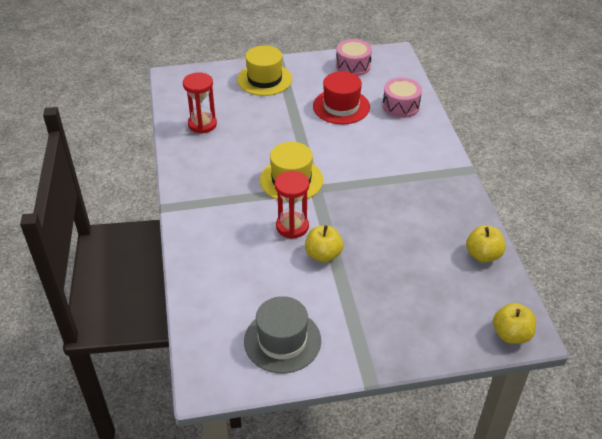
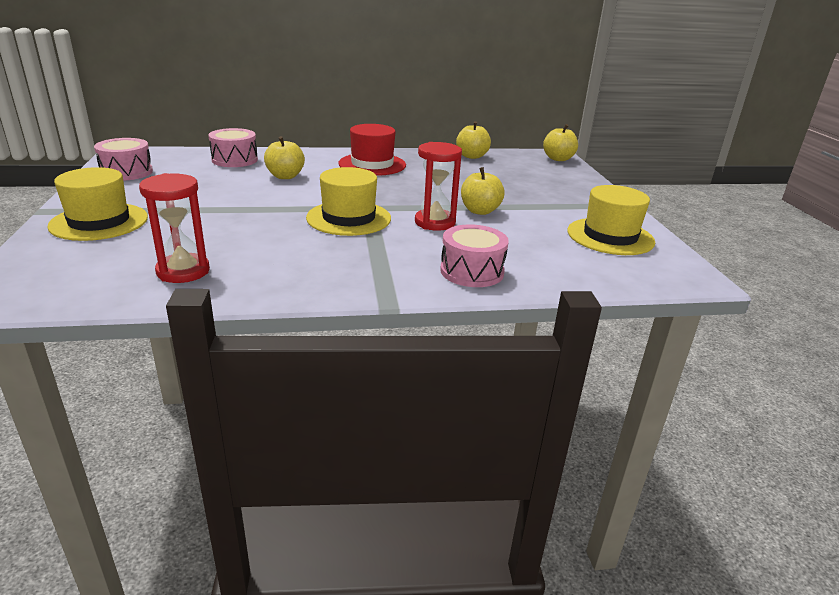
camera: 90 degrees left, 15 degrees down
grey hat [244,296,321,373] -> yellow hat [567,185,655,255]
red hat [313,71,370,124] -> red hat moved to [338,124,406,176]
none -> yellow apple [264,136,305,179]
none -> pink drum [440,224,509,287]

